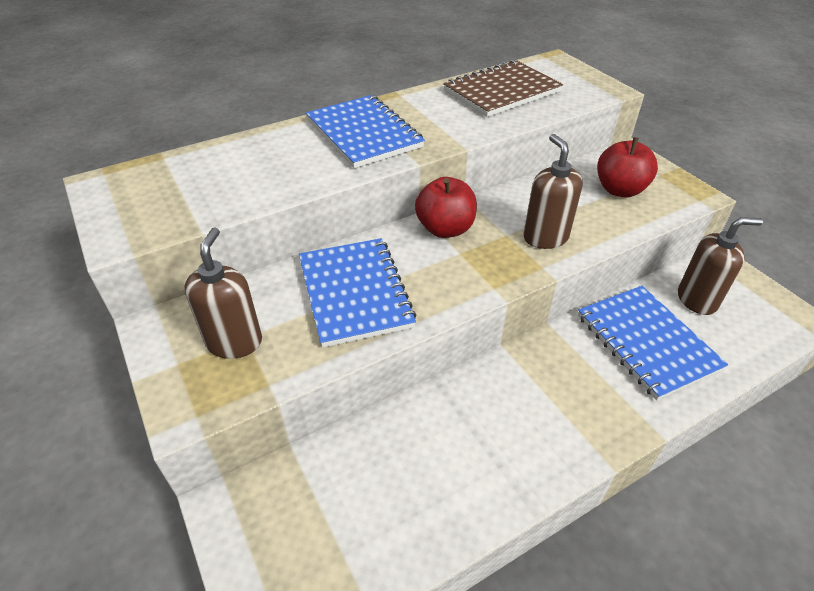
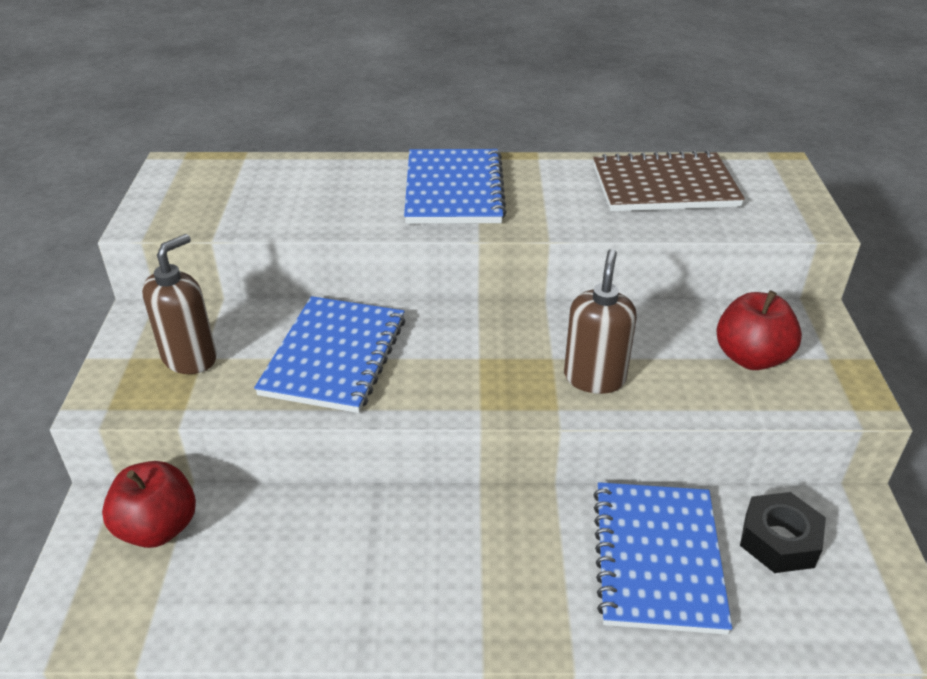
camera: 30 degrees right, 5 degrees down
red apple [415,177,477,238] -> red apple moved to [102,461,196,548]
brown soap dispenser [678,217,763,315] -> black nut [740,492,826,573]

